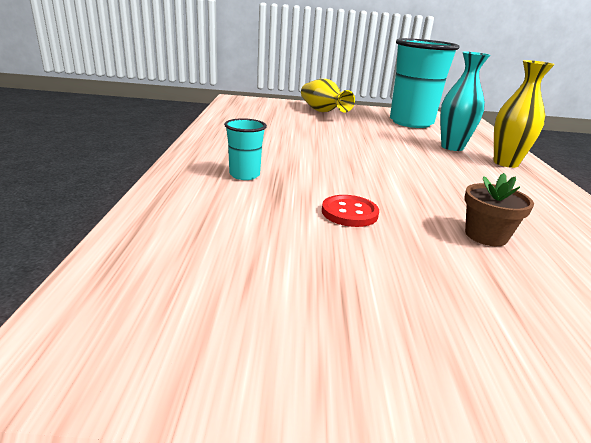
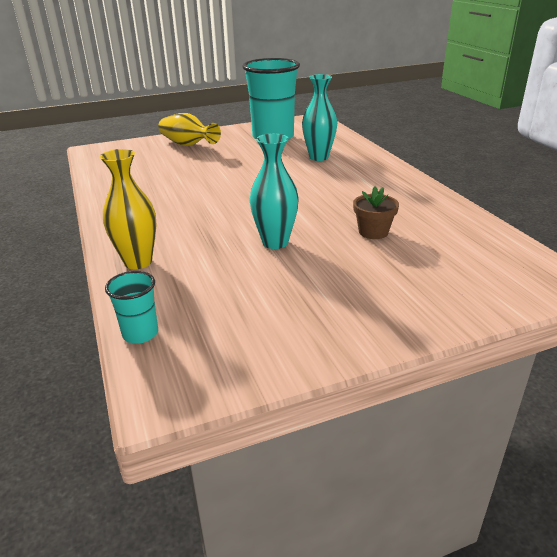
camera: 20 degrees left, 5 degrees up
turquoise cup [224,118,267,180] -> turquoise cup moved to [105,271,158,344]
red button [322,195,379,227] -> turquoise vase [250,134,299,249]
yellow vase [494,60,555,168] -> yellow vase moved to [100,149,157,269]

